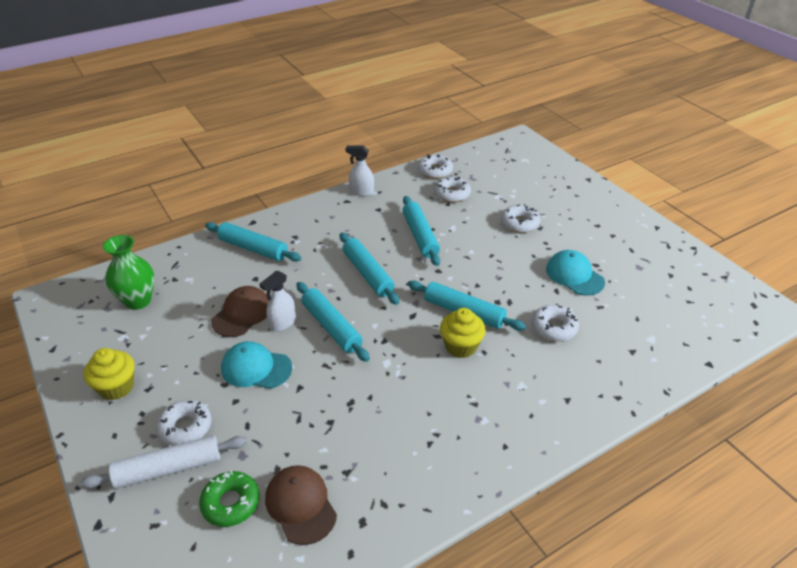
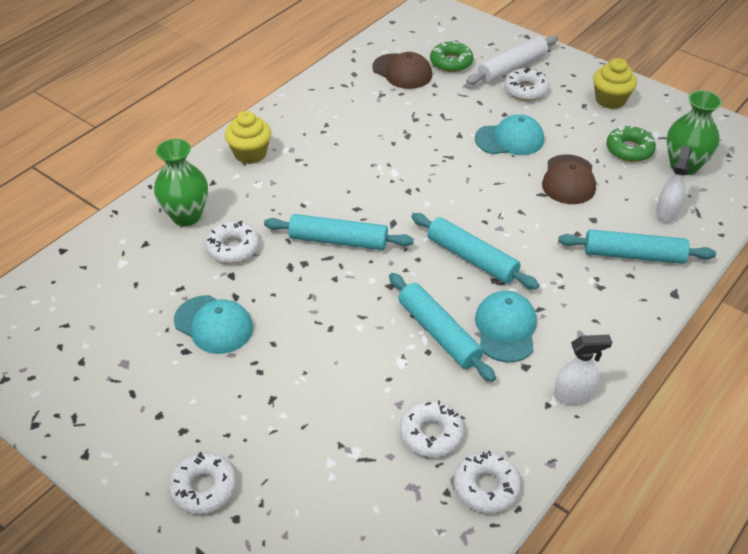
camera: 160 degrees right, 5 degrees up
white spray bottle [259,271,296,332] -> white spray bottle moved to [656,145,691,223]
turquoise rolling pin [297,282,370,362] -> none
yellow cupcake [440,308,486,358] -> yellow cupcake moved to [225,111,271,164]
white donut [501,204,540,233] -> white donut moved to [169,452,237,514]
none -> green vase [154,139,208,226]
none -> turquoise cap [475,291,537,362]
none -> green donut [606,125,656,162]

